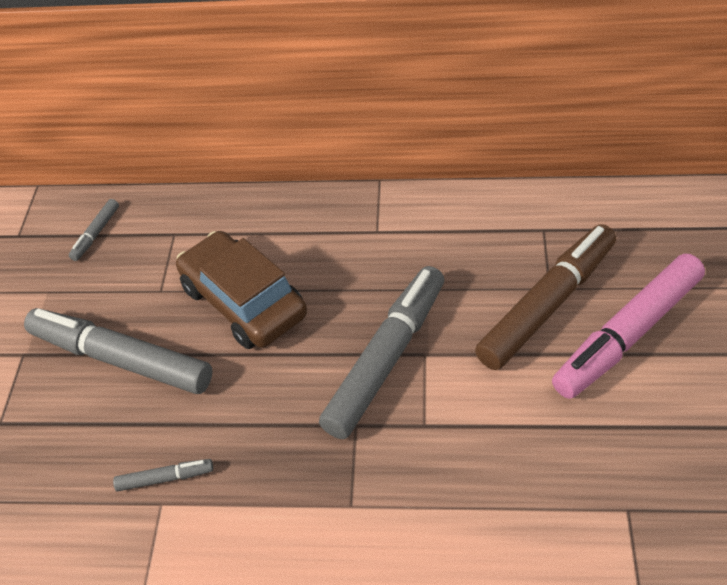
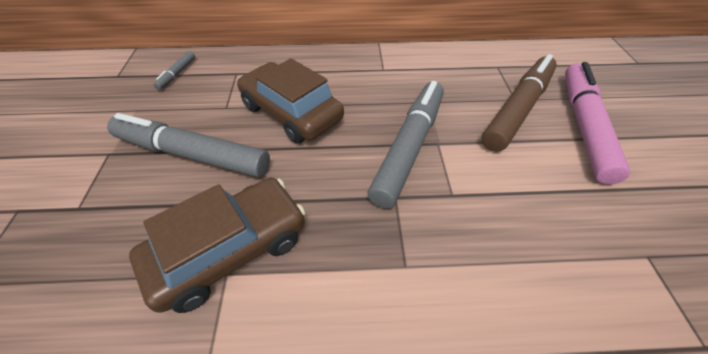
camera: 10 degrees left, 0 degrees up
grey marker [113,459,213,492] -> brown car [129,178,306,313]
pink marker [552,254,705,399] -> pink marker turned 150 degrees clockwise [565,62,630,184]

